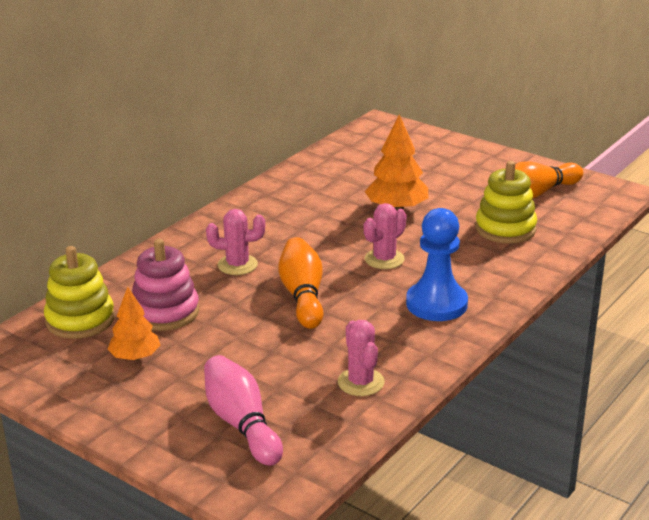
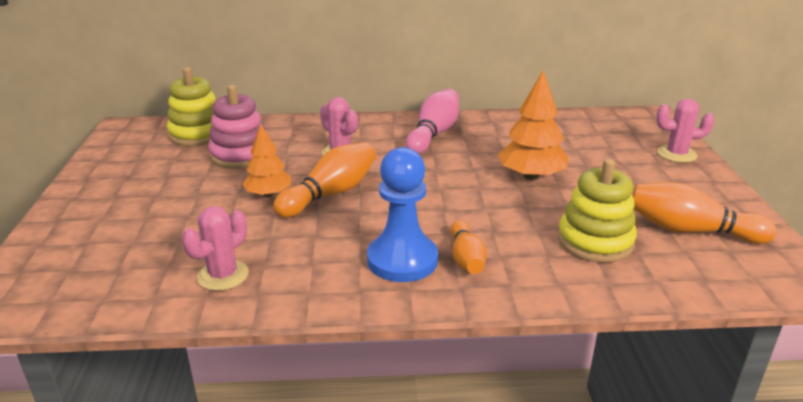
camera: 50 degrees right, 0 degrees up
orange tree [107,287,161,361] -> orange tree moved to [242,124,291,197]
pink bowling pin [204,355,283,466] -> pink bowling pin moved to [406,89,459,154]
pink cactus [364,203,406,269] -> pink cactus moved to [656,99,715,163]
none -> orange bowling pin [451,220,487,274]

